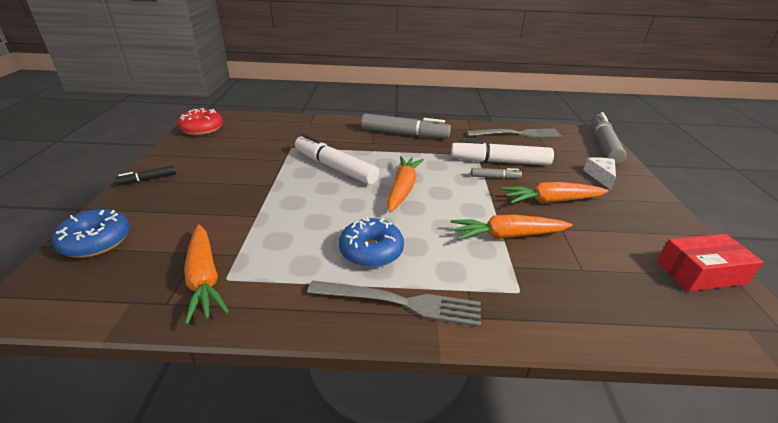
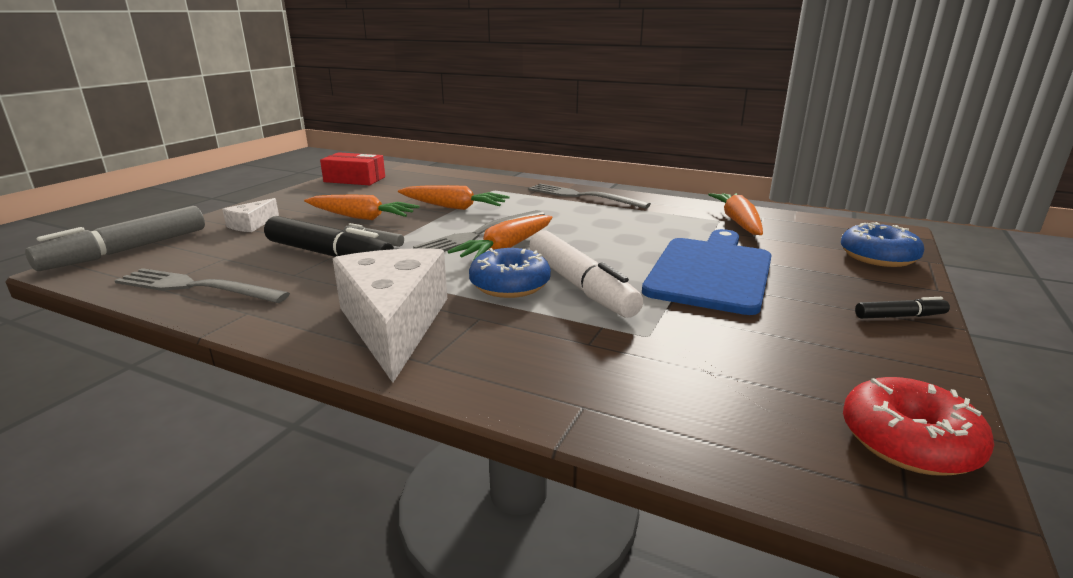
camera: 155 degrees left, 10 degrees down
blue donut [339,217,404,268] -> blue donut moved to [469,248,551,298]
grey marker [361,113,451,138] -> white cheese [333,248,447,383]
white marker [451,139,554,165] -> black marker [264,216,394,257]
none -> grey fork [413,210,545,252]
none -> blue cutting board [642,229,772,315]

